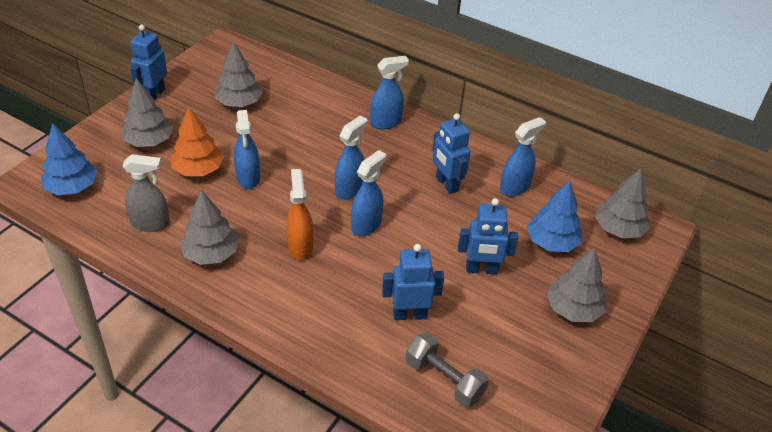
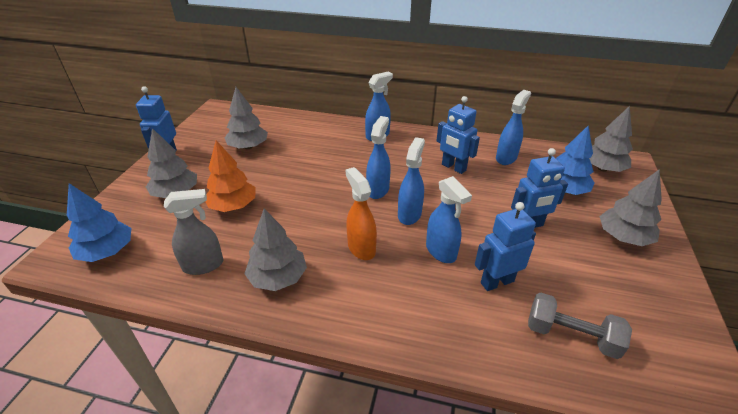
camera: 15 degrees left, 5 degrees down
blue spray bottle [234,110,260,189] -> blue spray bottle moved to [426,176,472,263]

